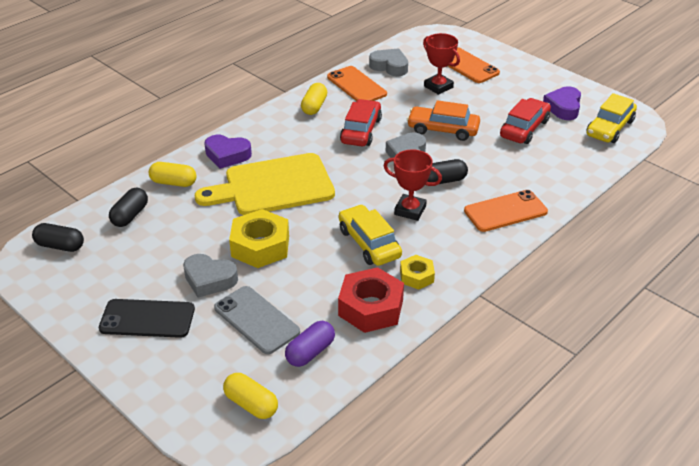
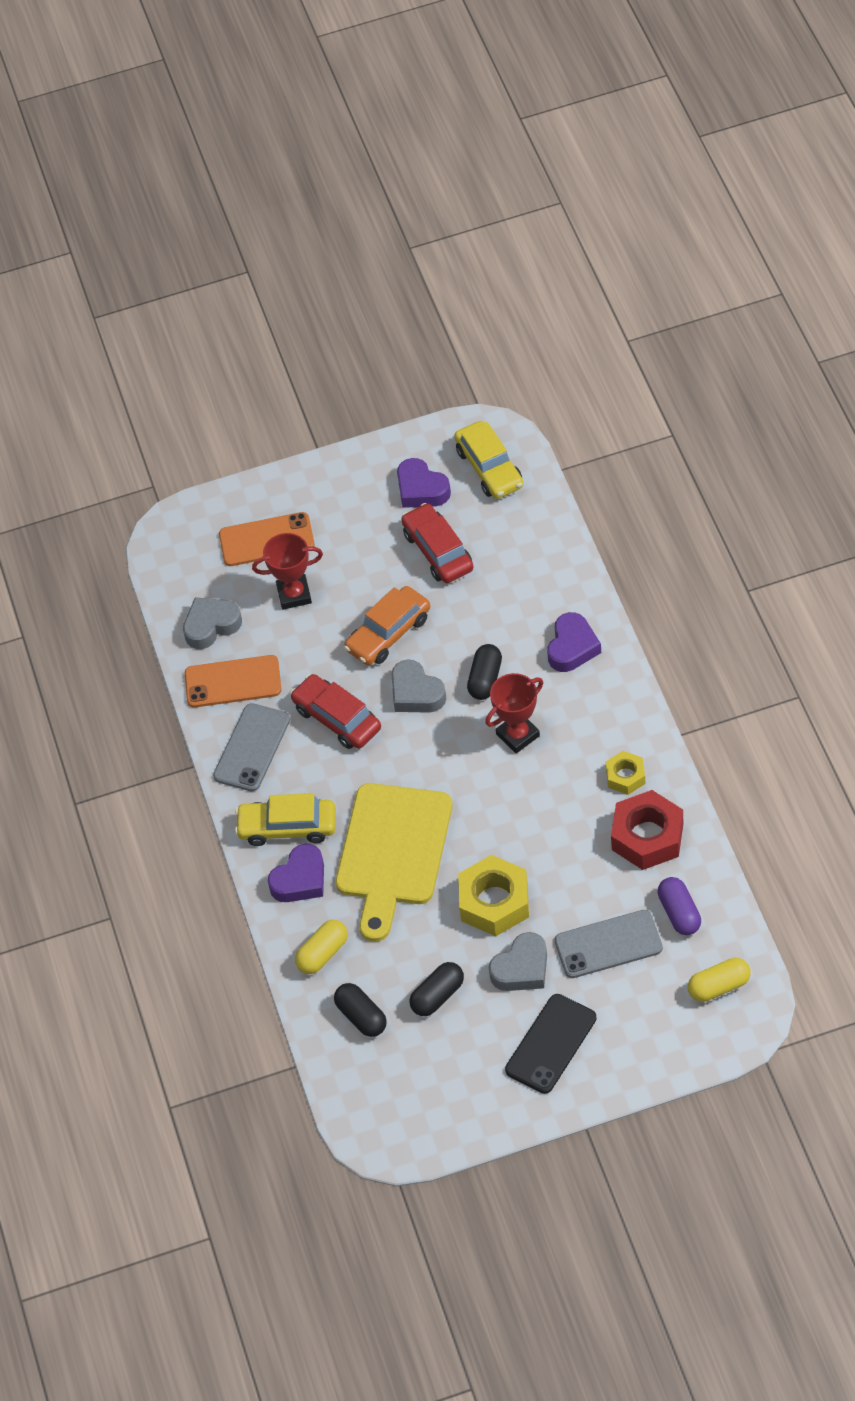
camera: 55 degrees left, 15 degrees up
black capsule [32,223,84,252] -> black capsule moved to [410,962,464,1016]
yellow capsule [301,83,327,115] -> grey phone [213,703,290,792]
yellow car [339,204,402,266] -> yellow car moved to [235,793,336,846]
orange phone [464,190,548,232] -> purple heart [547,612,601,672]

